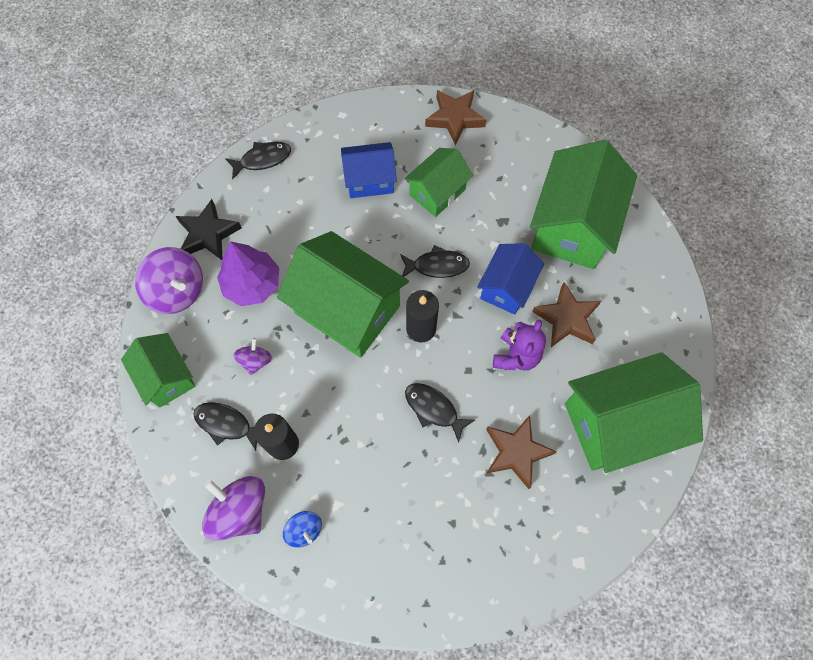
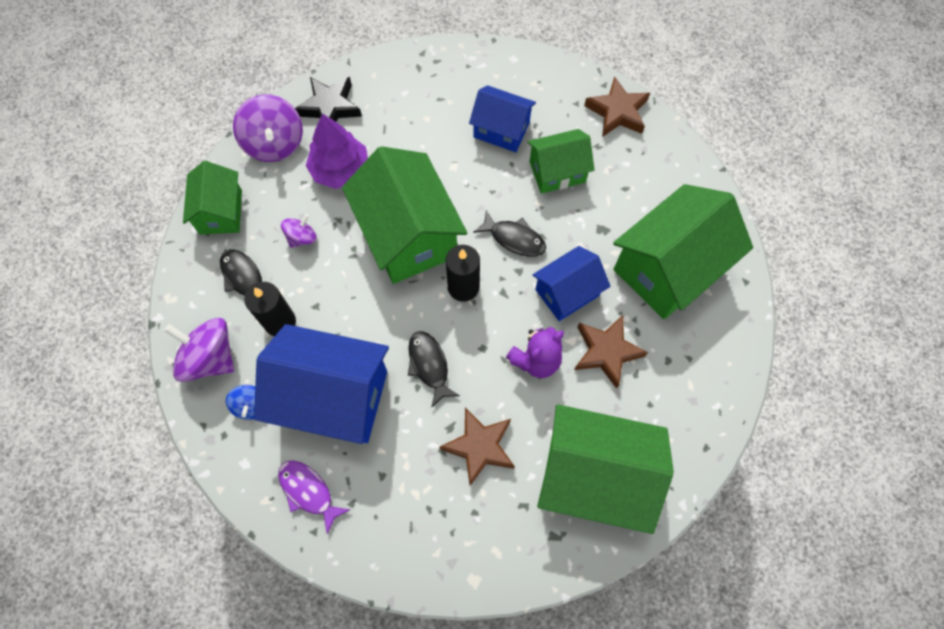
camera: 30 degrees right, 0 degrees up
purple spinning top [202,476,265,541] -> purple spinning top turned 45 degrees counterclockwise [164,318,234,382]
black fish [225,142,291,179] -> none
none -> blue house [254,324,389,444]
none -> purple fish [278,461,350,534]

